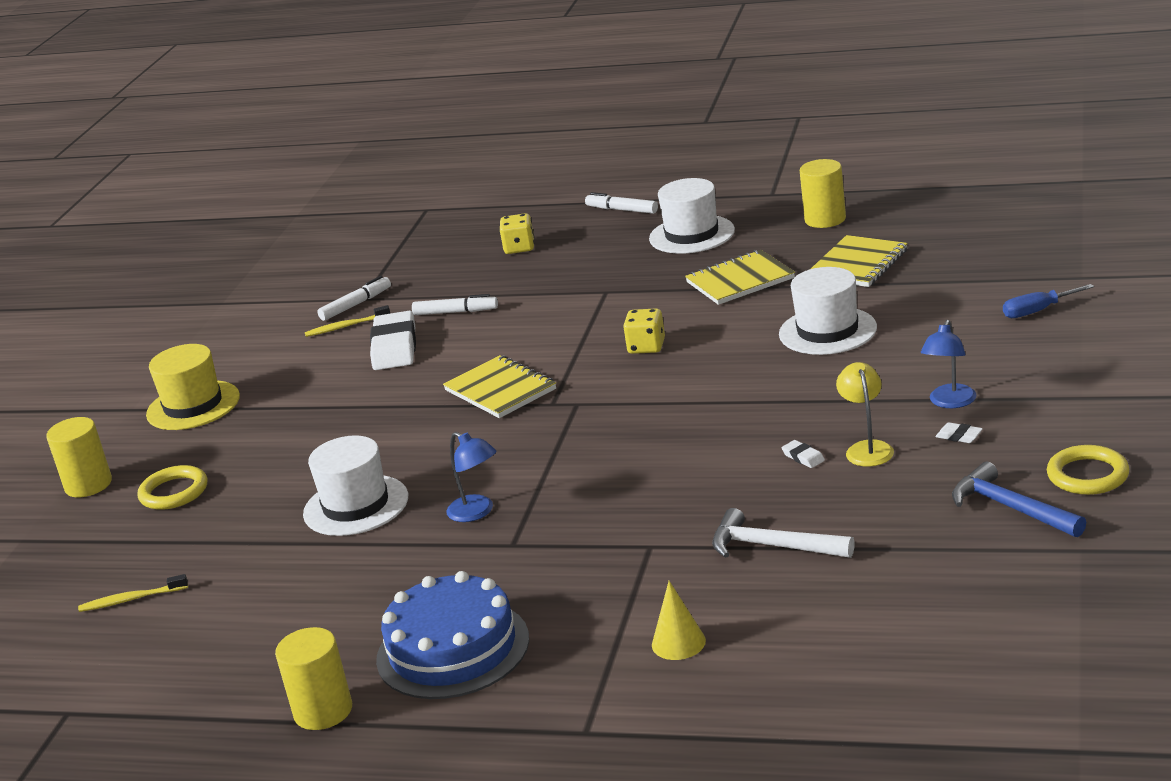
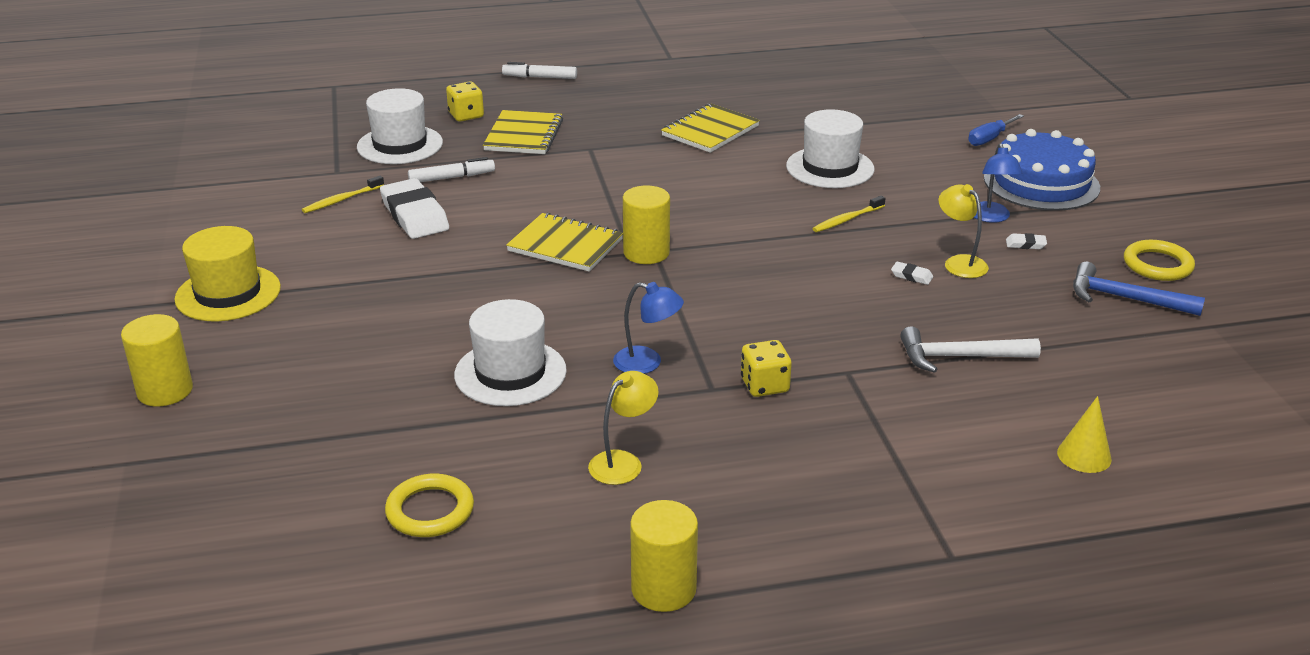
camera: 30 degrees left, 5 degrees up
yellow toothbrush [78,574,188,612] -> yellow toothbrush moved to [812,196,886,232]
yellow ring [138,465,207,510] -> yellow ring moved to [385,474,474,537]
white marker [317,276,391,321] -> none
blue cake [376,571,529,699] -> blue cake moved to [984,129,1100,211]
yellow dice [623,308,665,354] -> yellow dice moved to [741,340,792,397]
white hat [649,178,735,254] -> white hat moved to [357,88,443,164]
yellow cone [652,581,706,660] -> yellow cone moved to [1057,396,1112,473]
yellow cylinder [800,159,846,228] -> yellow cylinder moved to [623,186,670,264]
yellow notebook [811,235,908,287] -> yellow notebook moved to [483,110,563,154]
none -> yellow lamp [588,371,659,485]

